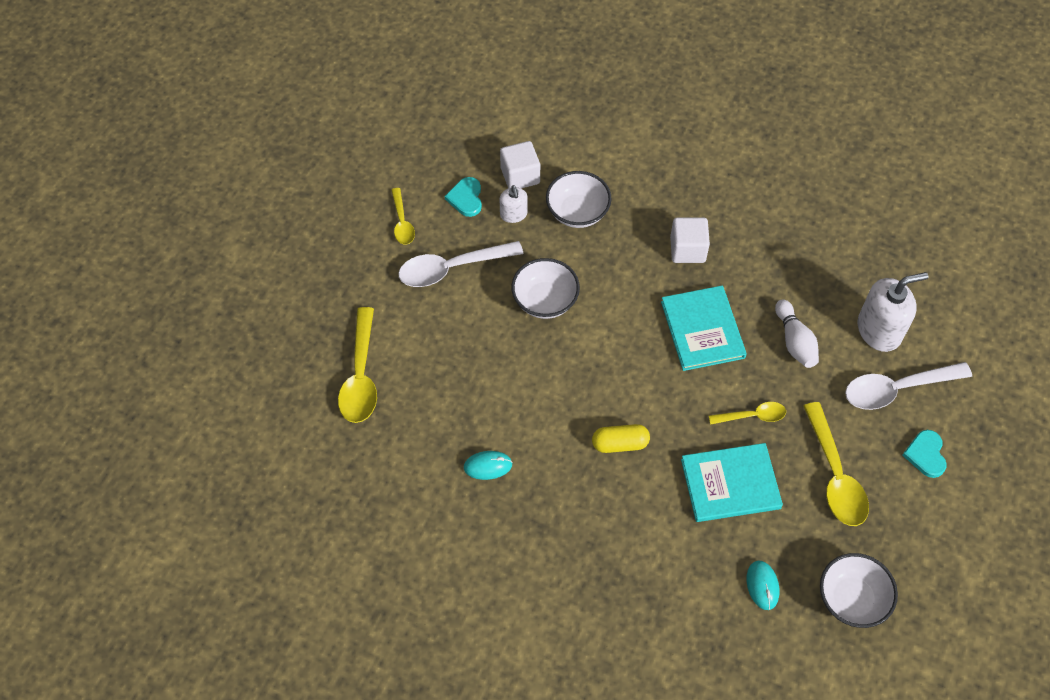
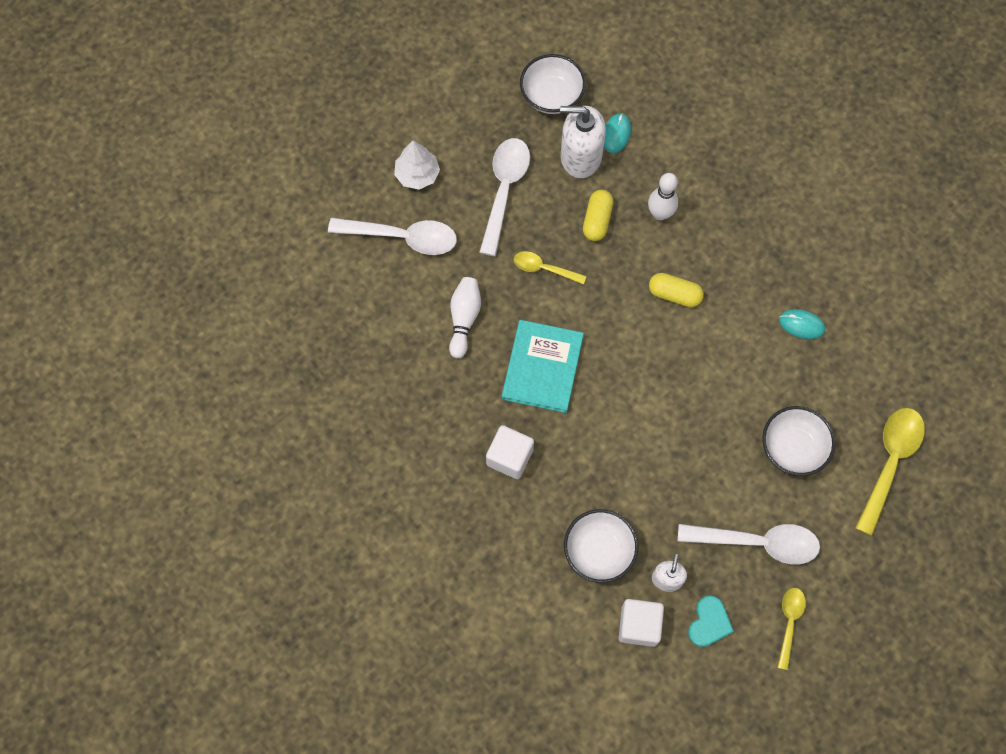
camera: 155 degrees left, 10 degrees up
white bowl [511,258,580,319] -> white bowl moved to [762,406,835,476]
turquoise book [681,443,783,522] -> yellow capsule [583,190,613,241]
yellow spoon [803,402,869,526] -> white spoon [479,138,530,256]
white soap dispenser [858,272,928,352] -> white soap dispenser moved to [560,106,606,178]
turquoise heart [902,430,947,478] -> white tree [394,141,440,190]
none -> white bowling pin [648,173,678,220]

